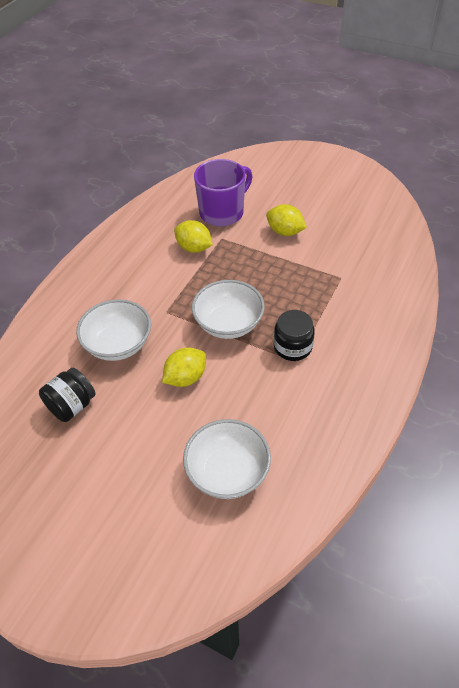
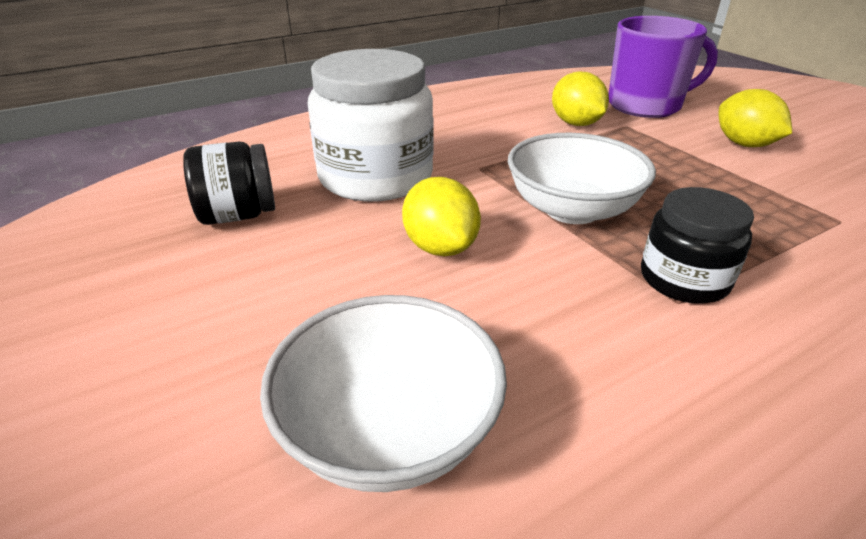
camera: 30 degrees right, 15 degrees down
white bowl [76,299,151,361] -> white jar [308,49,433,201]
yellow lemon [162,347,206,387] -> yellow lemon turned 75 degrees clockwise [402,177,481,256]

